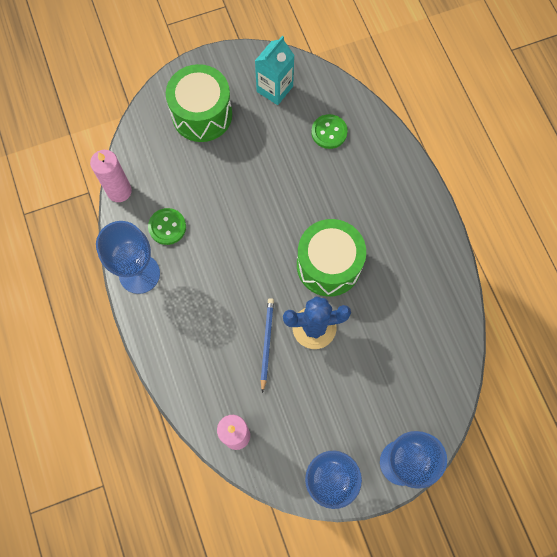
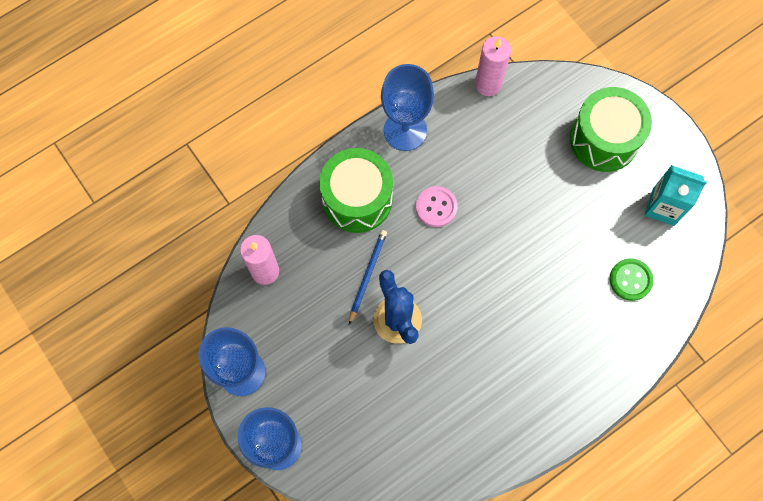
camera: 75 degrees right, 0 degrees up
green button [148,208,186,245] -> none
blue pencil [261,298,274,393] -> blue pencil turned 60 degrees counterclockwise [349,230,387,325]
green drum [297,219,366,297] -> green drum moved to [319,148,393,233]
none -> pink button [416,186,458,227]

